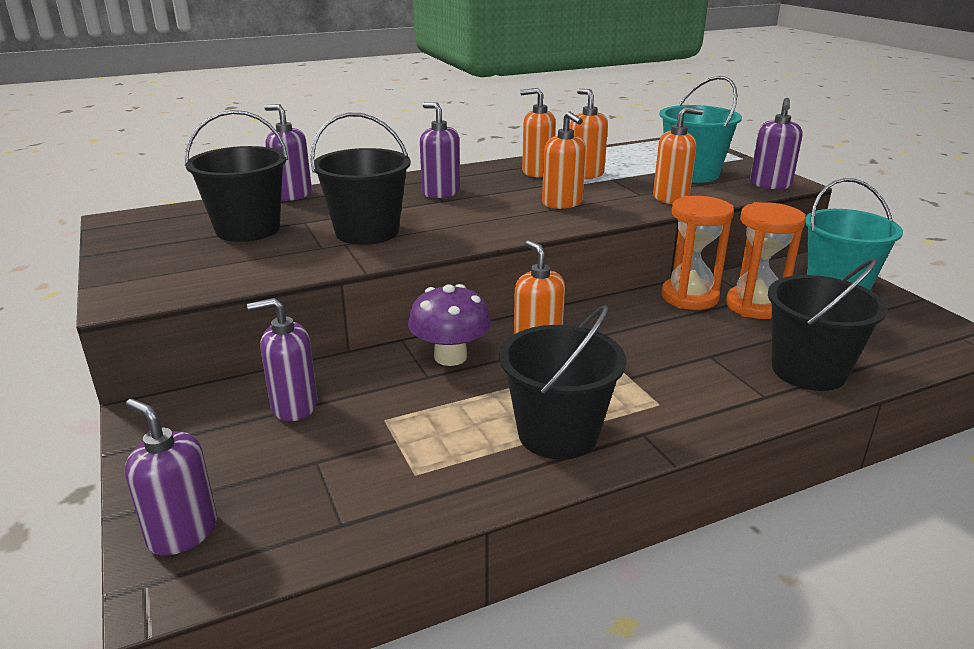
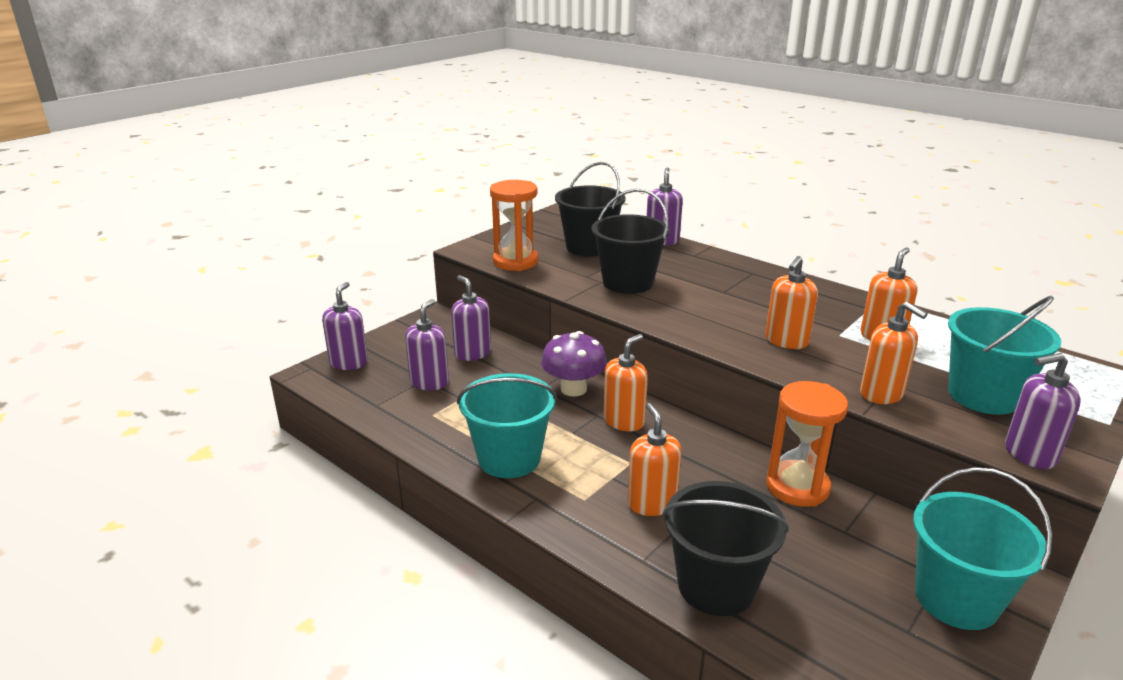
camera: 65 degrees right, 0 degrees up
purple soap dispenser [420,102,460,198] -> purple soap dispenser moved to [405,299,449,390]
black bucket [499,305,627,460] -> turquoise bucket [457,373,557,478]
orange soap dispenser [520,88,556,177] -> orange soap dispenser moved to [627,403,682,516]
orange hourglass [726,202,806,319] -> orange hourglass moved to [490,180,539,271]

